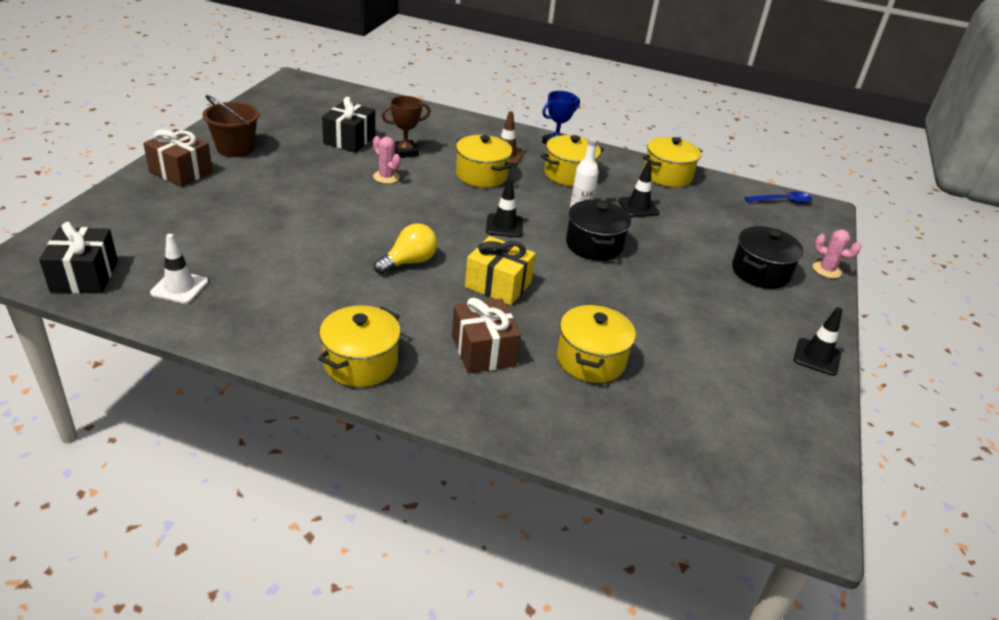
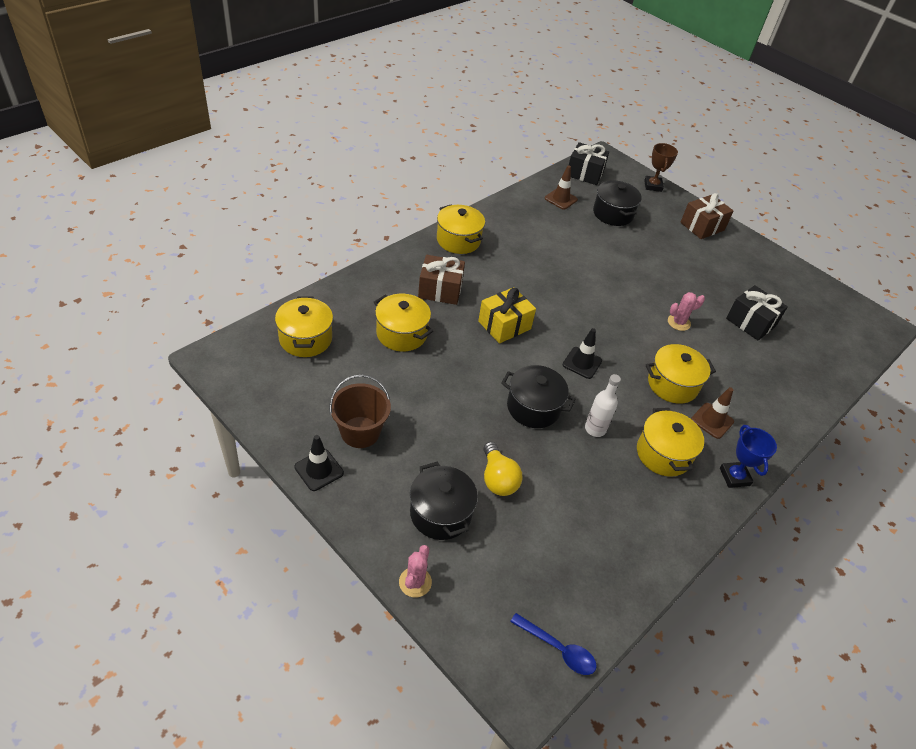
camera: 115 degrees right, 10 degrees up
white traffic cone [150,234,208,304] -> brown traffic cone [545,165,578,210]
brown bucket [202,95,260,157] -> brown bucket moved to [329,374,391,448]
yellow light bulb [374,223,437,274] -> yellow light bulb moved to [483,442,522,496]
brown trophy [382,96,431,158] -> brown trophy moved to [644,143,678,192]
black traffic cone [618,162,660,217] -> none
yellow pot [643,137,702,187] -> yellow pot moved to [275,296,333,357]
blue spoon [745,192,812,203] -> blue spoon turned 75 degrees counterclockwise [510,613,597,675]
pink cactus [813,229,862,278] -> pink cactus turned 45 degrees counterclockwise [399,545,432,597]
none -> black pot [593,180,642,226]

